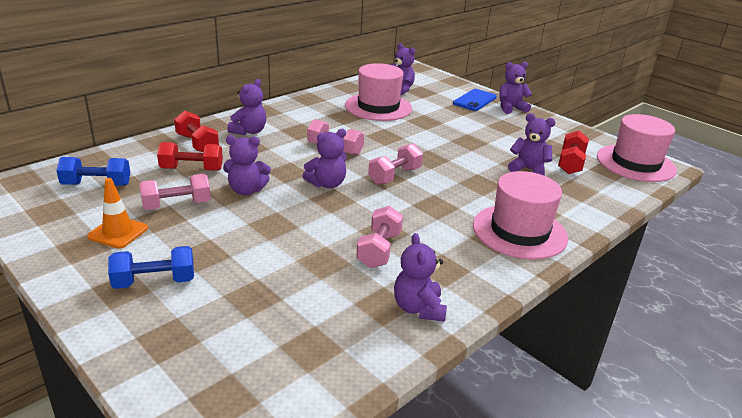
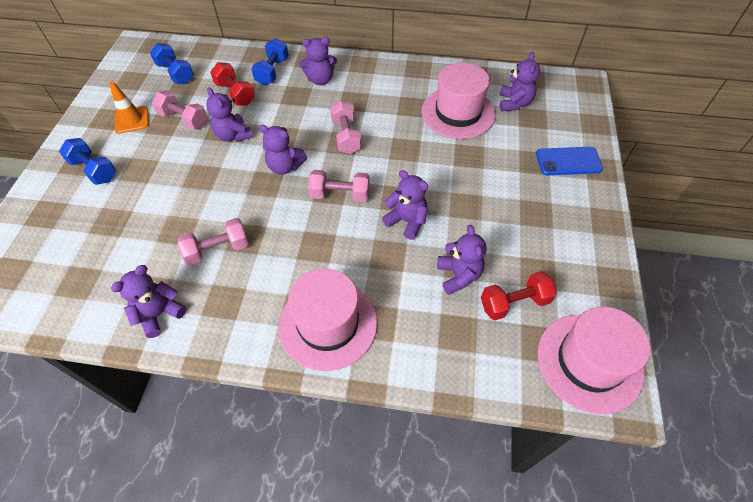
camera: 55 degrees right, 25 degrees up
red dumbbell [174,111,219,152] -> blue dumbbell [251,38,289,86]
purple teddy bear [499,62,532,114] -> purple teddy bear moved to [382,170,428,240]

